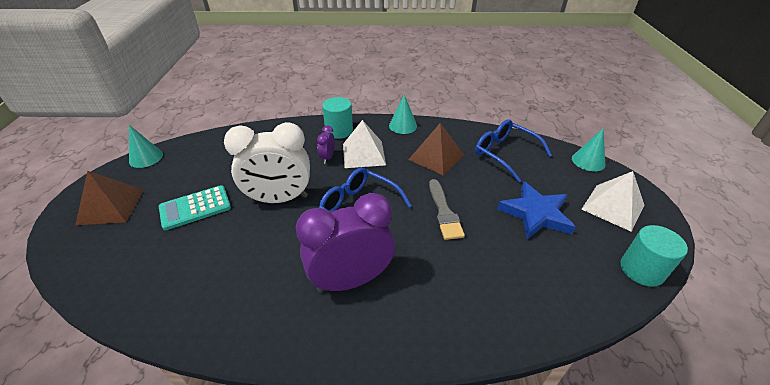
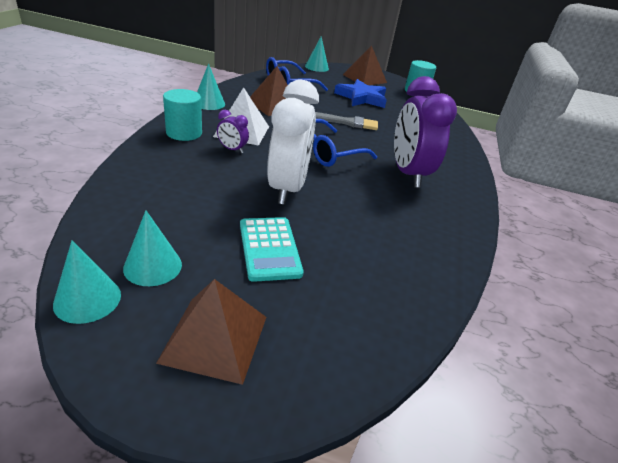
camera: 80 degrees left, 5 degrees down
white pyramid [581,171,644,232] -> brown pyramid [343,46,387,85]
none -> turquoise cone [123,210,182,286]

